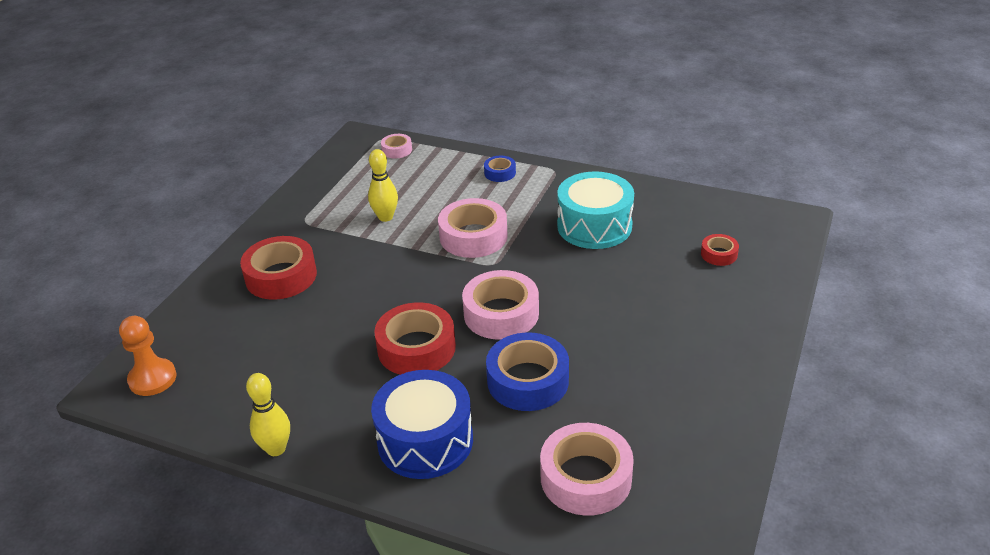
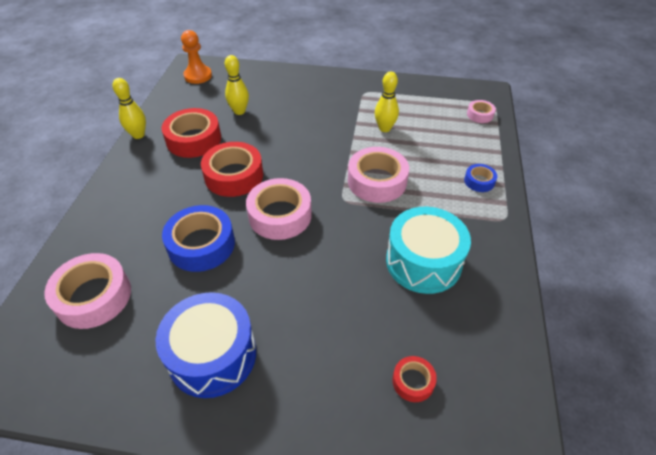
camera: 75 degrees right, 10 degrees up
red tape [240,236,317,300] -> red tape moved to [161,108,221,158]
blue drum [371,370,473,479] -> blue drum moved to [155,292,256,398]
none -> yellow bowling pin [225,55,249,115]

